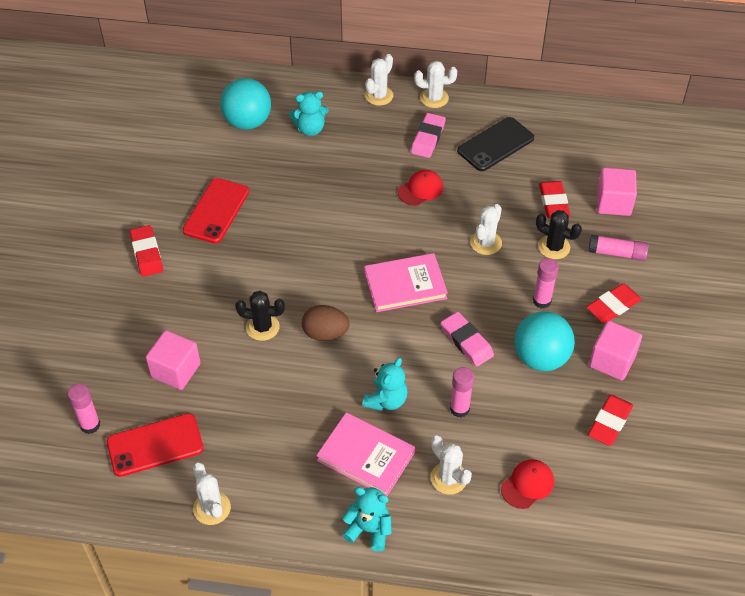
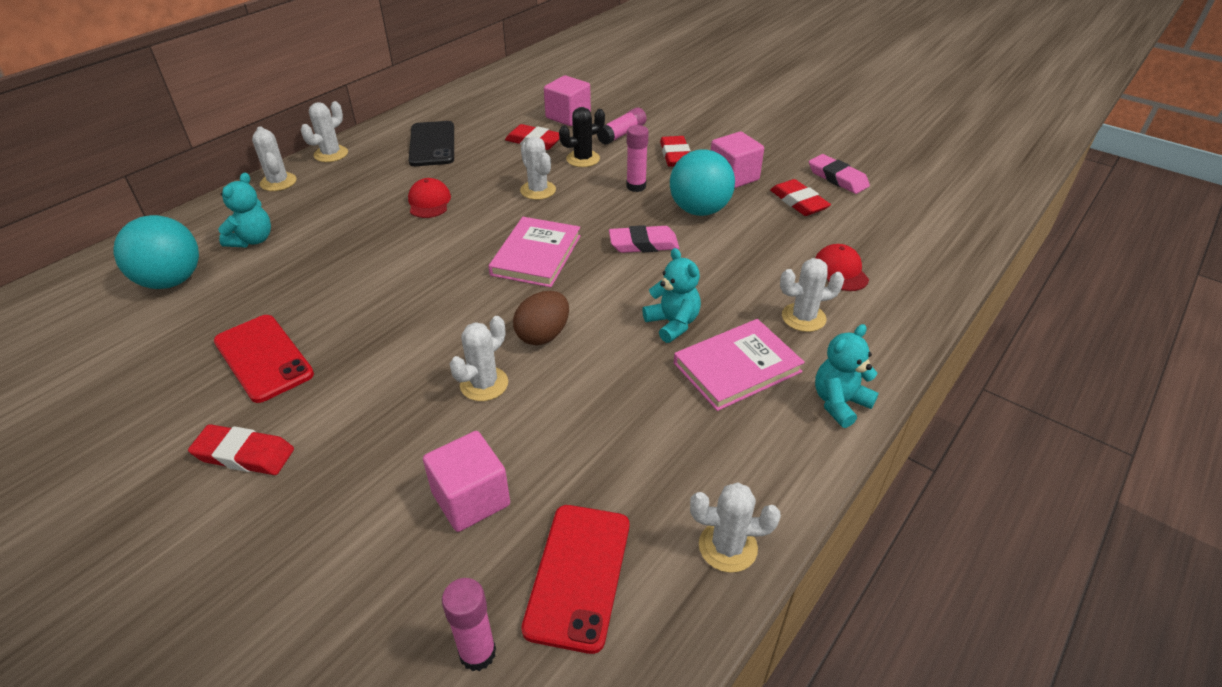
camera: 60 degrees left, 10 degrees down
black cactus [235,291,285,341] -> white cactus [450,316,508,401]
pink eraser [411,113,446,158] -> pink eraser moved to [809,154,870,194]
pink glue stick [450,367,474,418] -> none

